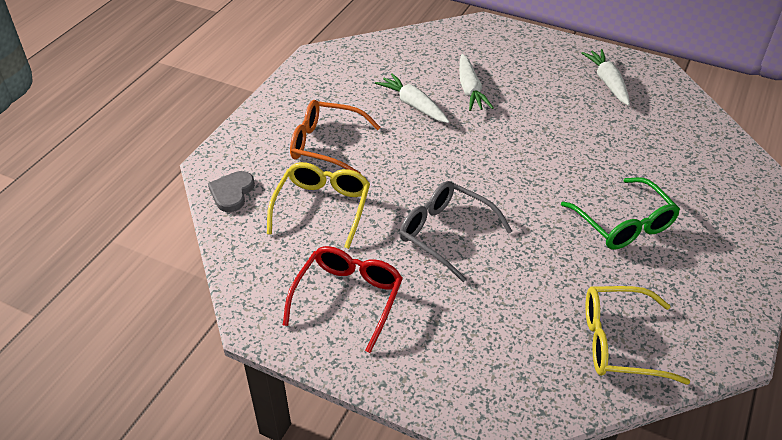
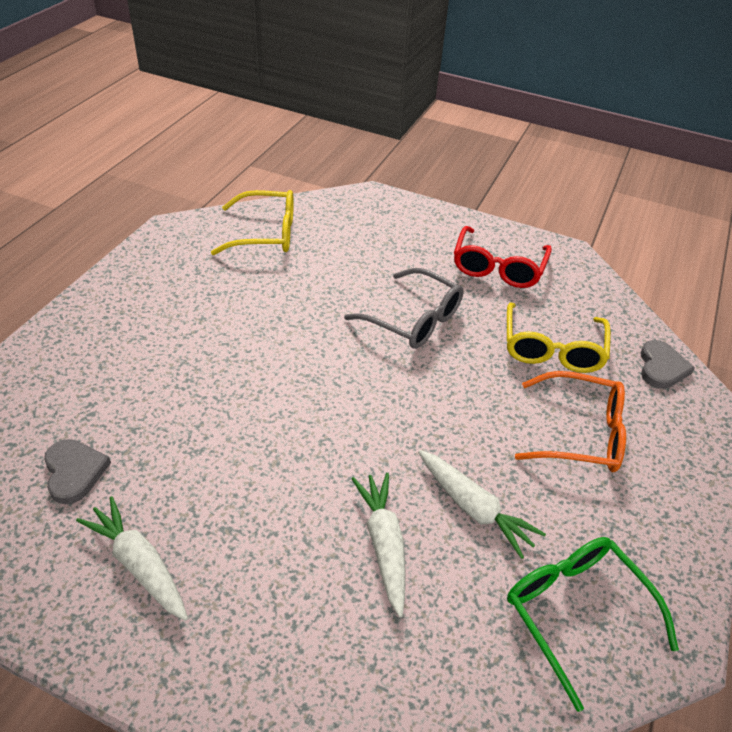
camera: 175 degrees right, 0 degrees up
green glasses [561,177,680,250] -> green glasses moved to [507,537,679,712]
white carrot [581,49,630,105] -> white carrot turned 150 degrees clockwise [76,496,188,621]
none -> grey heart [44,439,111,504]

